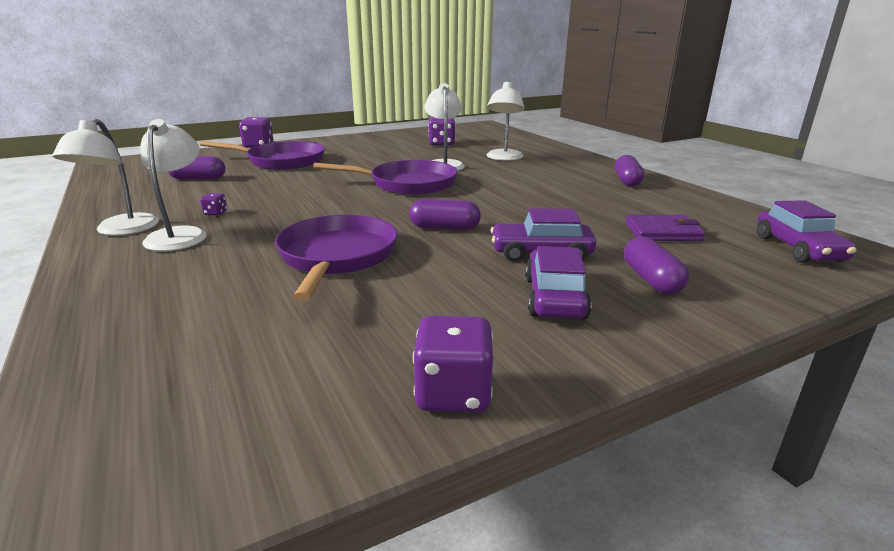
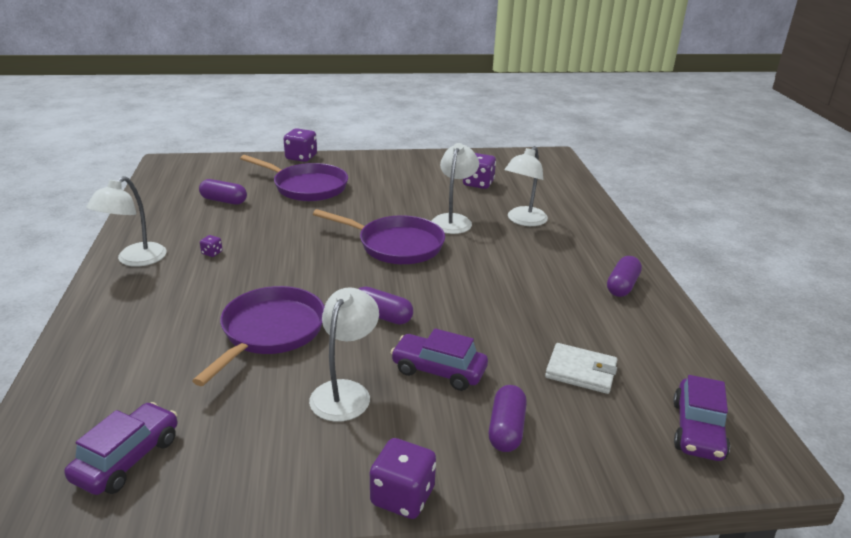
camera: 20 degrees right, 5 degrees up
white lamp [140,119,207,251] -> white lamp moved to [309,287,379,422]
purple dice [413,316,493,413] -> purple dice moved to [370,438,436,519]
purple car [525,246,591,319] -> purple car moved to [64,402,177,495]
purple wallet [625,214,705,241] -> white wallet [545,343,617,394]

